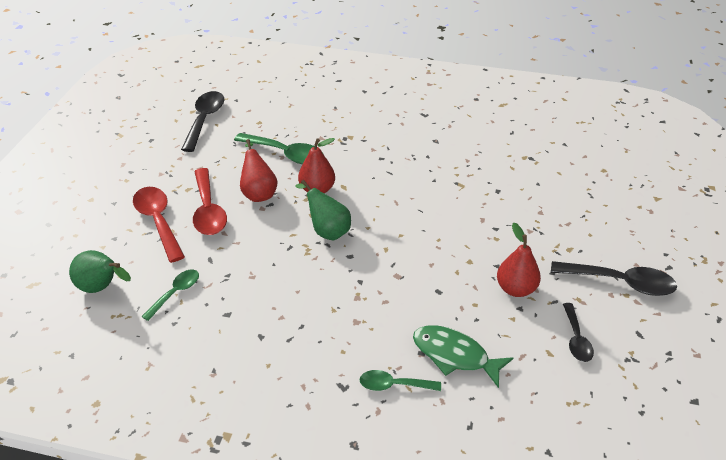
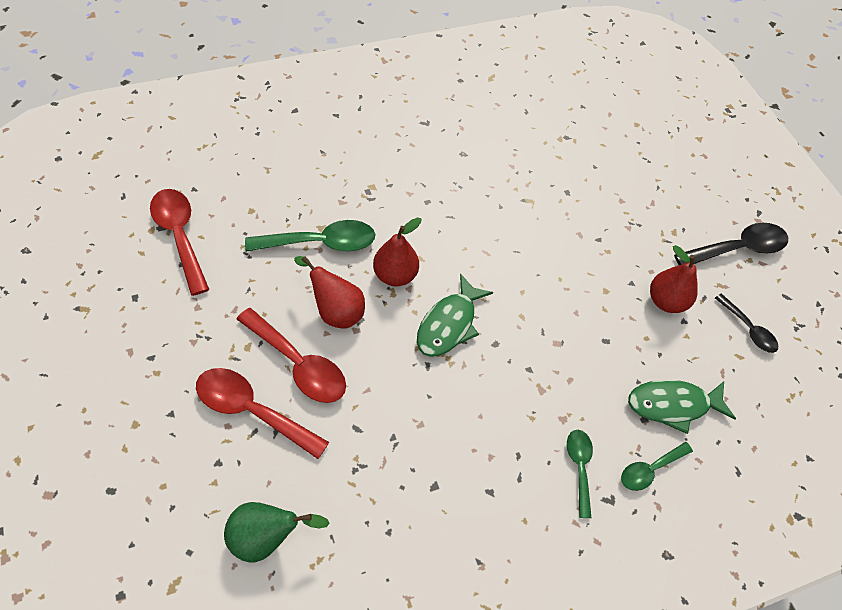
camera: 40 degrees left, 15 degrees up
green spoon [141,270,199,321] -> green spoon moved to [567,430,593,518]
black spoon [181,91,224,152] -> red spoon [150,189,210,296]
green pear [295,180,351,240] -> green fish [417,273,493,357]

